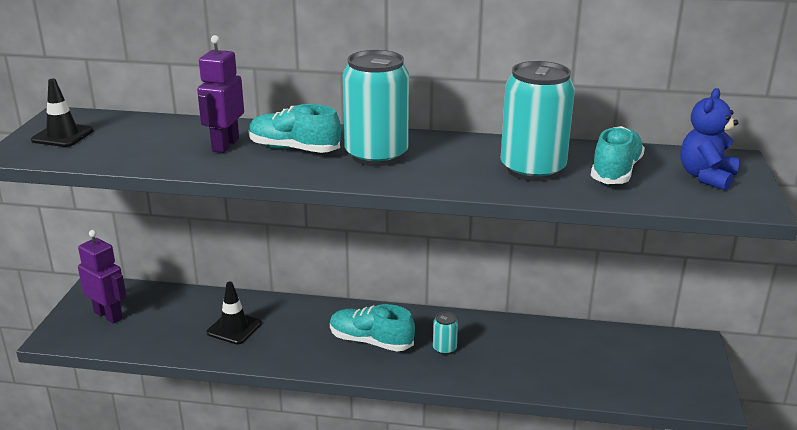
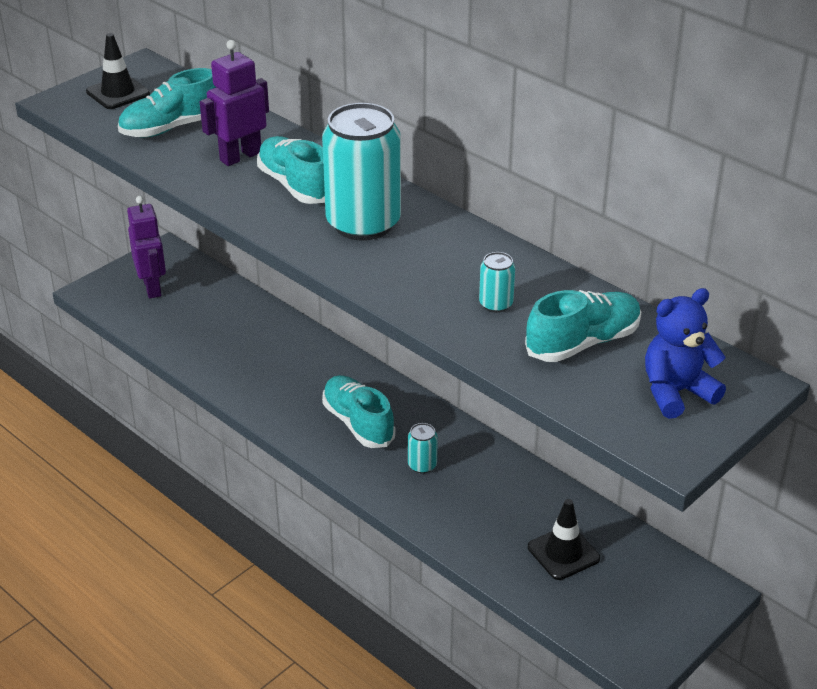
camera: 35 degrees right, 10 degrees up
black traffic cone [207,282,261,344] -> black traffic cone moved to [528,499,600,580]
turquoise can [501,61,575,181] -> turquoise can [479,252,515,313], size x0.42
none -> turquoise shoe [118,68,216,137]

